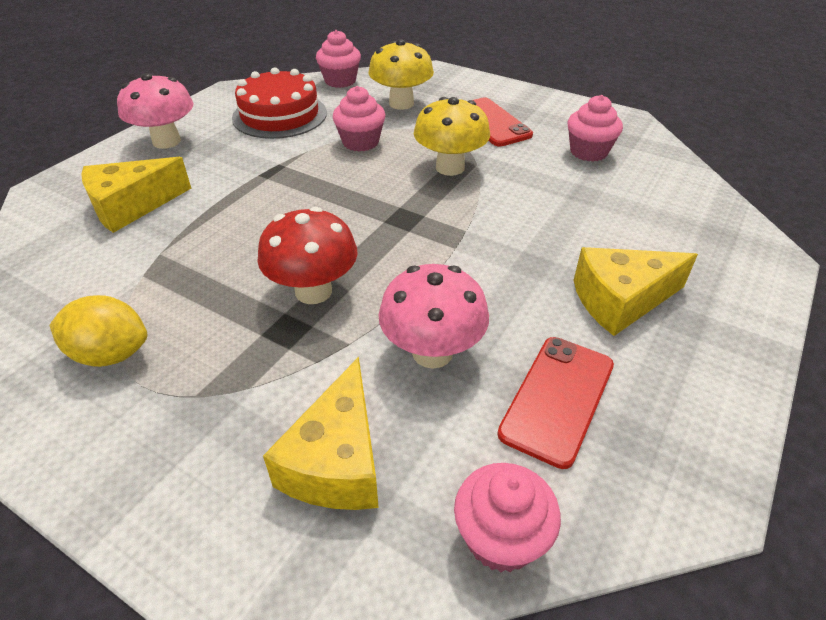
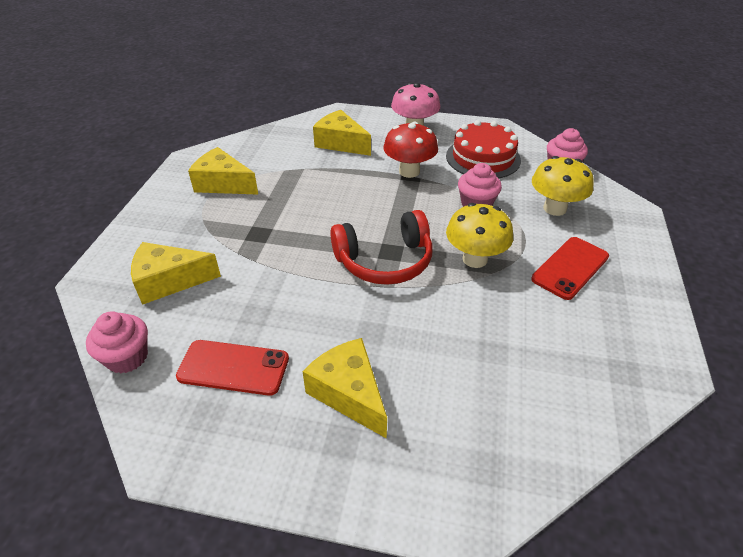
camera: 70 degrees right, 0 degrees up
yellow lemon [50,295,147,367] -> yellow cheese [188,147,258,195]
red mushroom [257,207,358,304] -> red mushroom moved to [383,122,438,178]
pink mushroom [379,264,489,368] -> none
pink cupcake [567,95,623,162] -> none
none -> red headphones [330,210,433,285]

